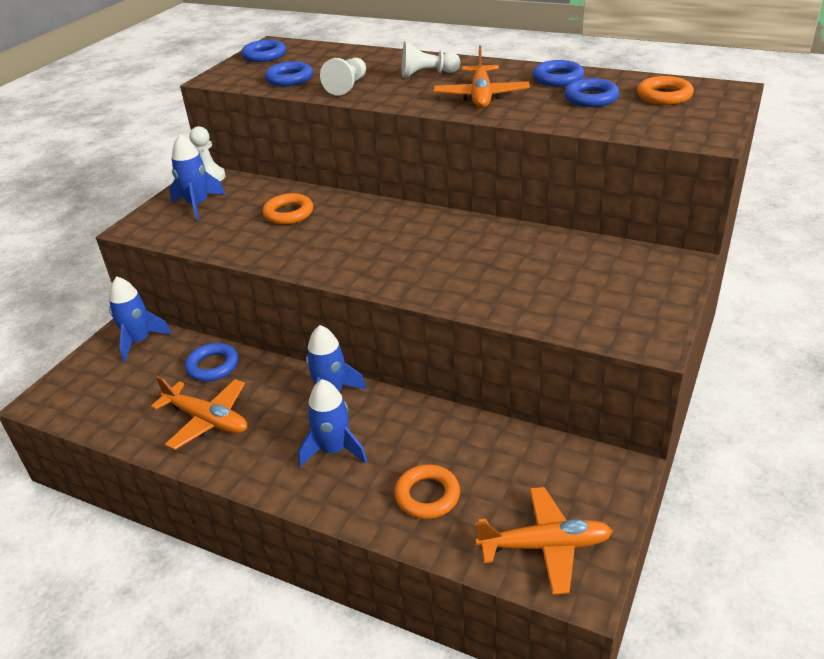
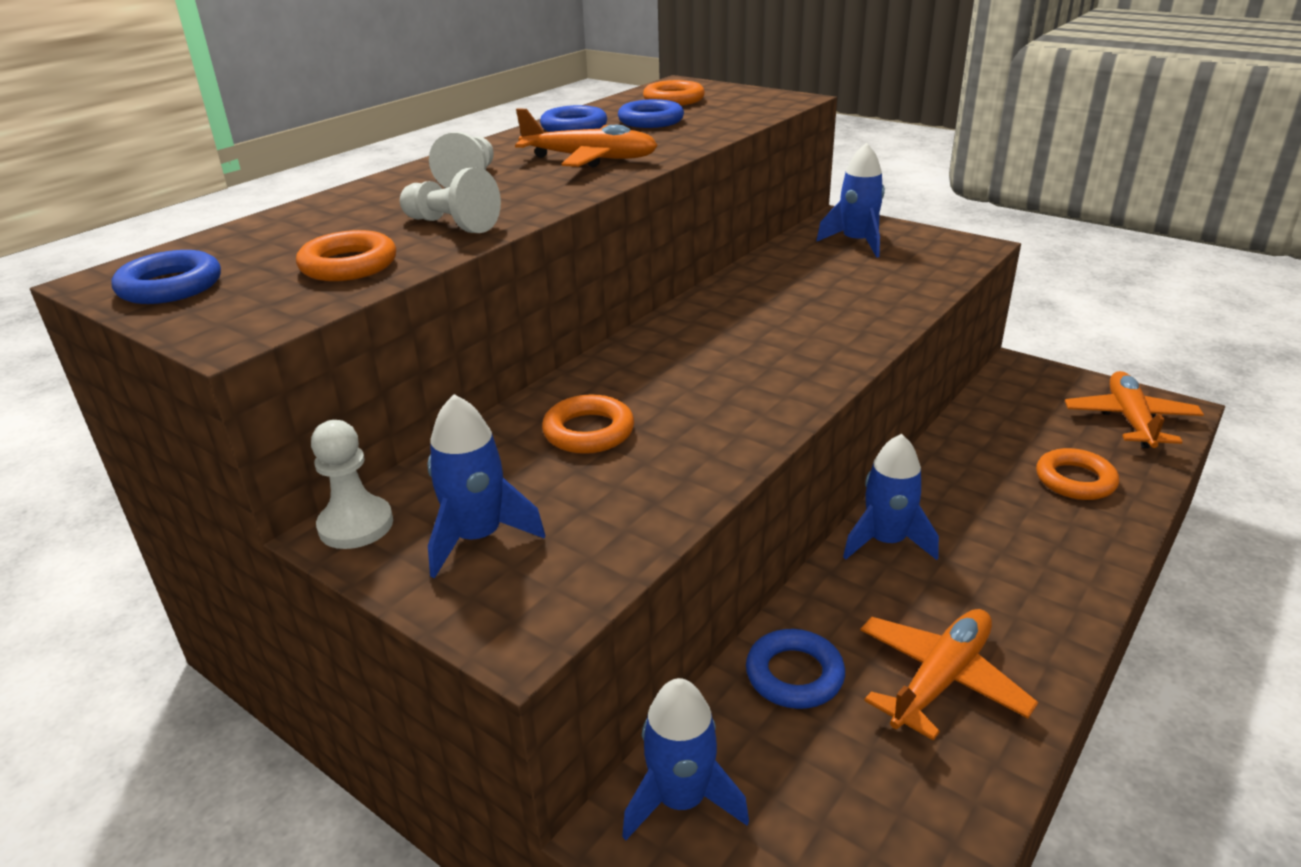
camera: 80 degrees left, 5 degrees down
blue ring [265,61,313,86] -> orange ring [296,230,396,281]
blue rocket [298,379,367,467] -> blue rocket moved to [816,142,885,258]

